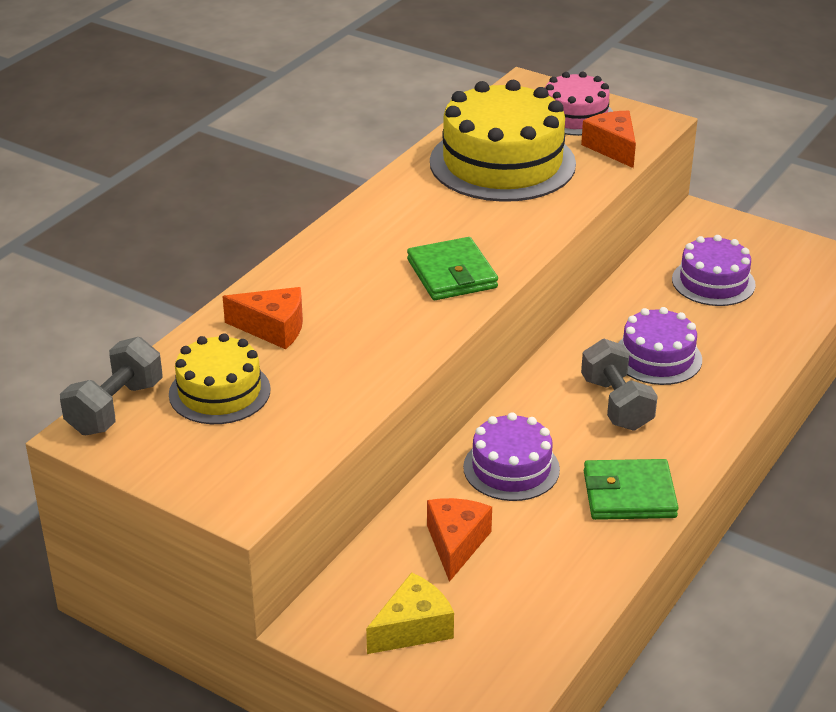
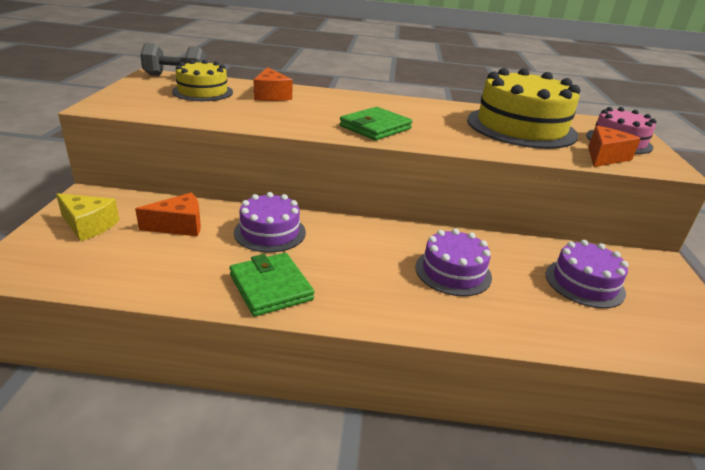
camera: 60 degrees right, 5 degrees down
grey dumbbell [581,339,658,431] -> none

